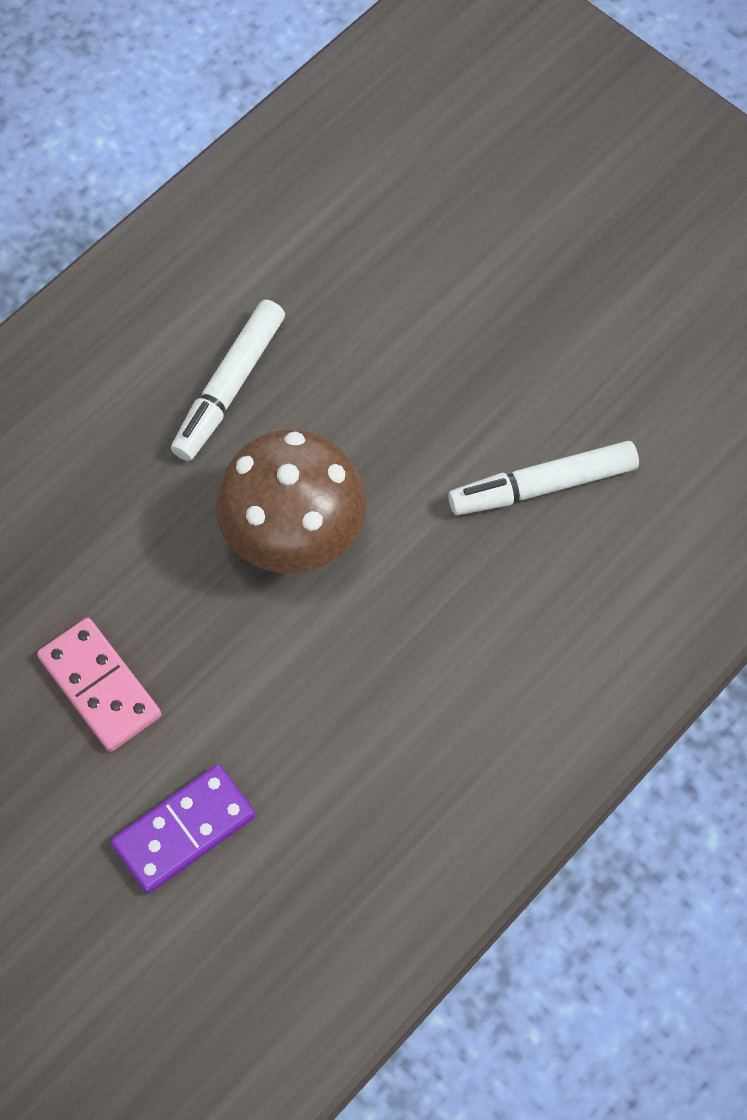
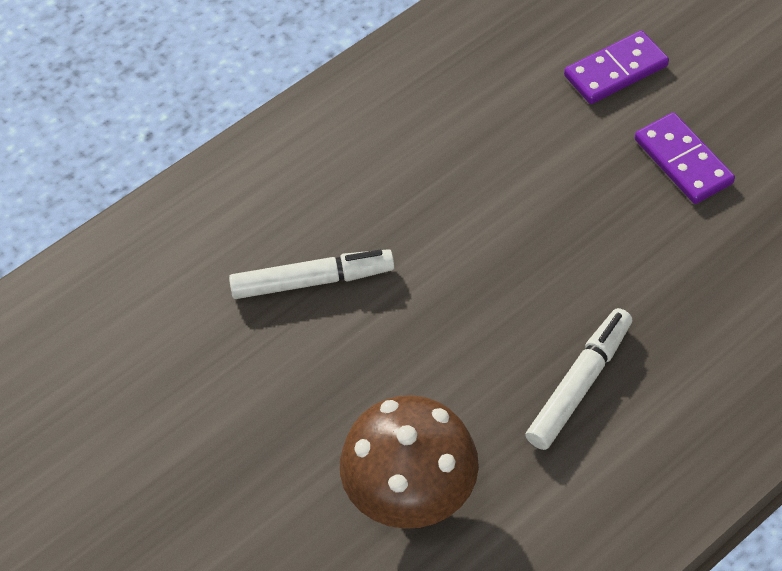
camera: 170 degrees left, 10 degrees down
pink domino [37,618,161,752] -> purple domino [635,112,735,204]
brown mushroom [216,430,366,574] -> brown mushroom moved to [340,395,479,529]

